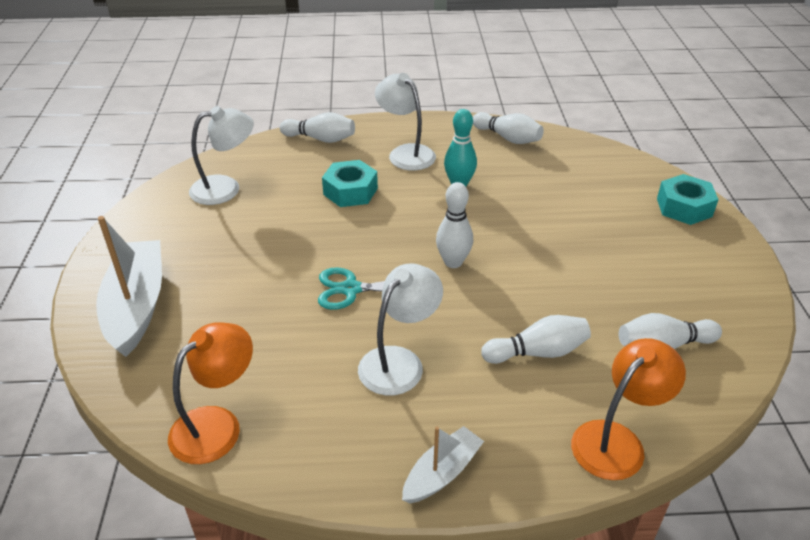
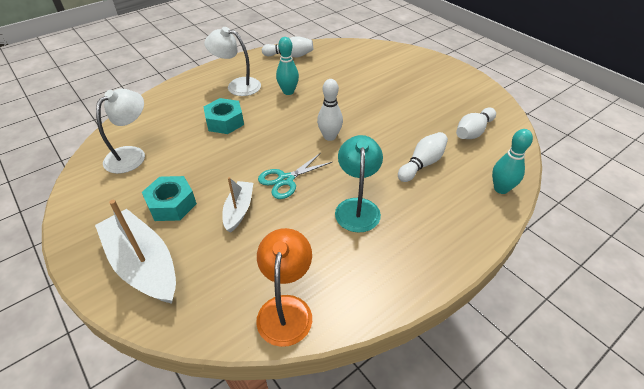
camera: 35 degrees left, 5 degrees up
white bowling pin [280,112,355,143] -> none
white lamp [358,263,443,395] -> turquoise lamp [335,135,383,233]
white boat [402,426,484,504] -> white boat moved to [222,177,253,233]
orange lamp [571,338,686,480] -> turquoise bowling pin [492,129,533,194]
turquoise nut [657,174,719,225] -> turquoise nut moved to [142,176,197,221]

